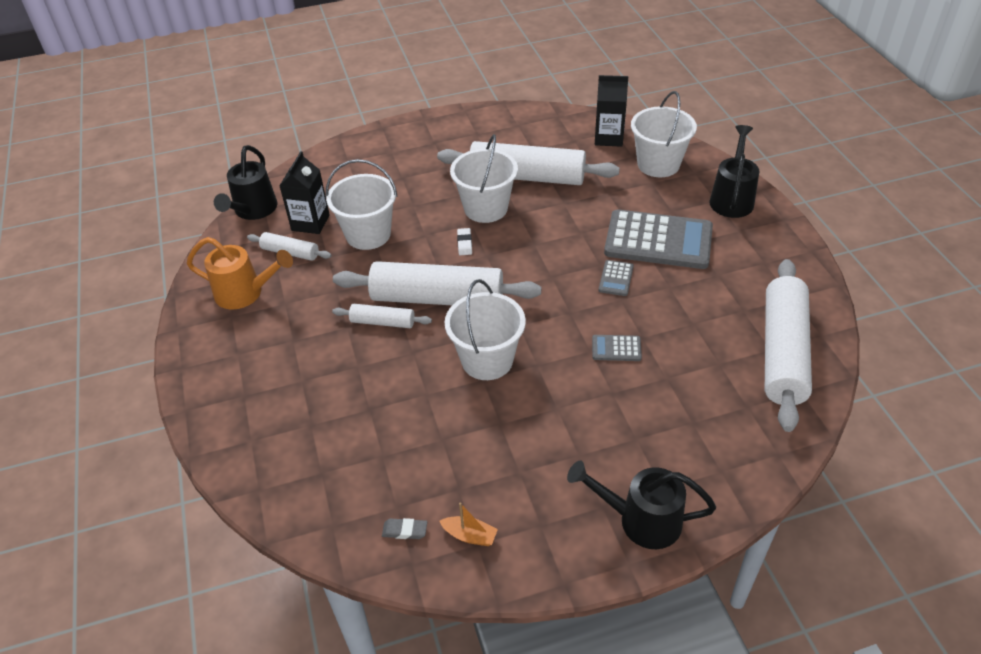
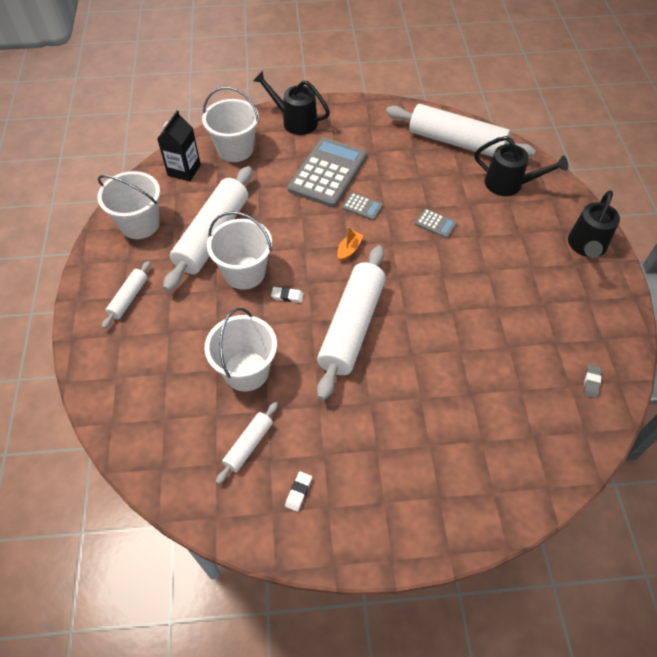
camera: 80 degrees left, 10 degrees up
orange watering can [187,237,293,310] -> white eraser [285,471,312,512]
black watering can [214,145,277,220] -> black watering can moved to [474,136,568,196]
black carton [279,151,330,234] -> none
white rolling pin [332,304,432,328] -> white rolling pin moved to [102,261,150,329]
orange boat [440,502,498,546] -> orange boat moved to [337,227,364,261]
white bucket [445,279,526,380] -> white bucket moved to [97,171,160,239]
grey calculator [592,335,642,361] -> grey calculator turned 75 degrees counterclockwise [415,209,457,238]

